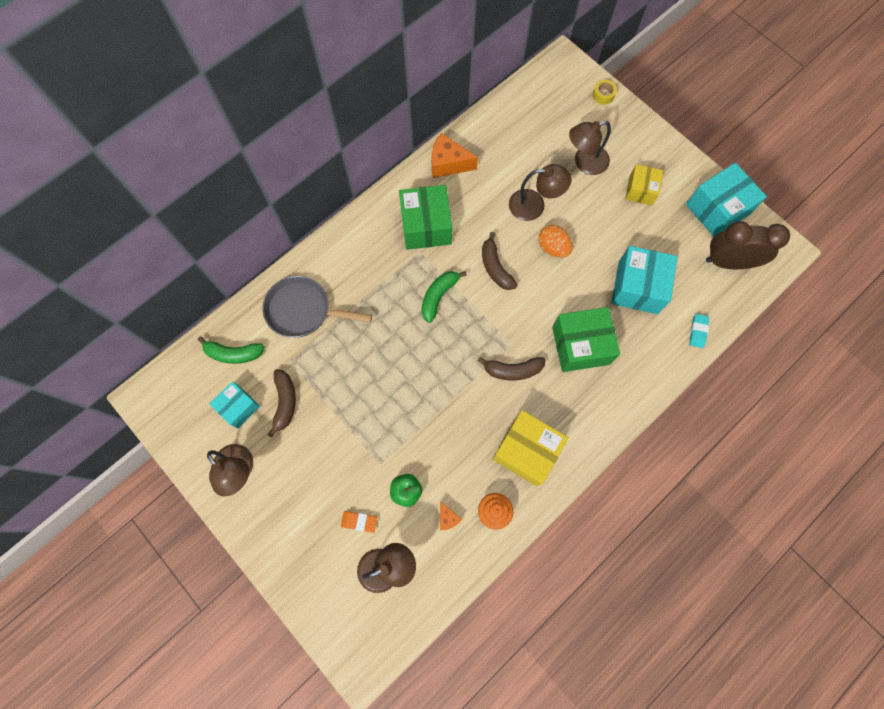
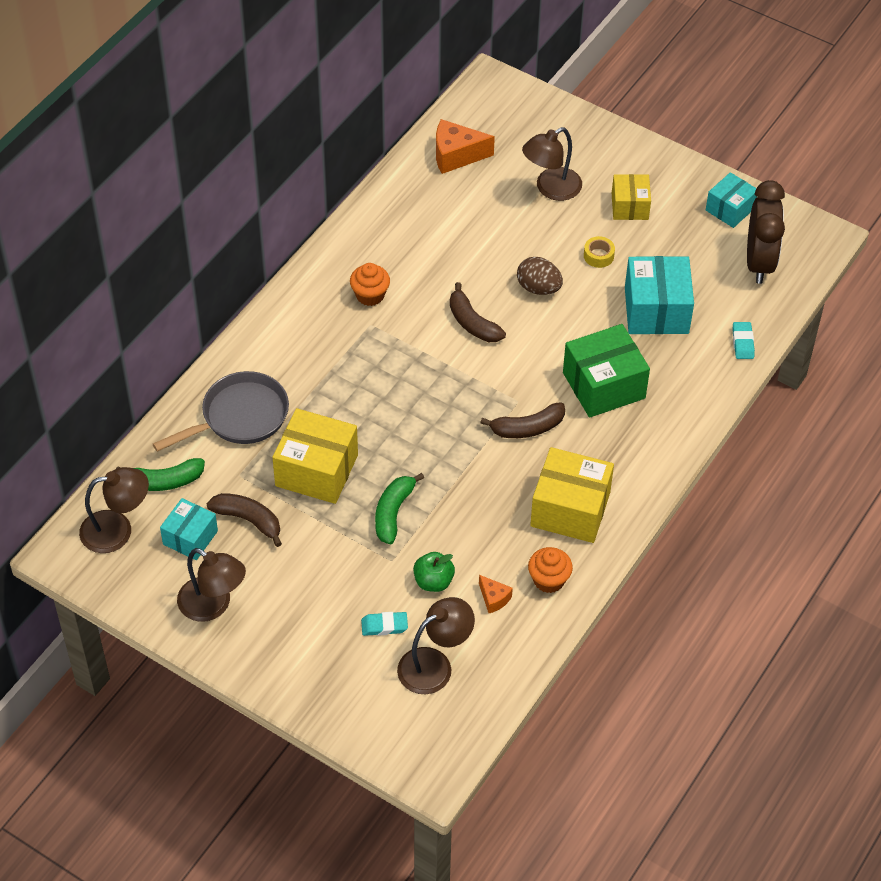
camera: 15 degrees left, 20 degrees down
grey pan [262,276,372,338] -> grey pan turned 150 degrees clockwise [153,371,289,452]
brown banana [267,369,296,438] -> brown banana turned 45 degrees counterclockwise [206,493,282,547]
orange eraser [341,511,377,533] -> turquoise eraser [361,612,408,636]
green box [399,185,452,250] -> orange cupcake [350,263,390,306]
green banana [421,271,467,323] -> green banana moved to [375,473,424,544]
orange cheese [431,133,478,178] -> orange cheese moved to [436,119,495,174]
brown lamp [509,164,572,221] -> brown lamp moved to [79,467,149,553]
orange egg [538,225,573,258] -> brown egg [517,257,563,295]
yellow tape [593,80,617,105] -> yellow tape moved to [584,236,615,268]
turquoise box [686,163,767,237] -> turquoise box [706,172,757,228], size x0.61
brown clock [706,221,790,269] -> brown clock turned 105 degrees clockwise [747,180,785,284]
none -> yellow box [272,408,358,504]

